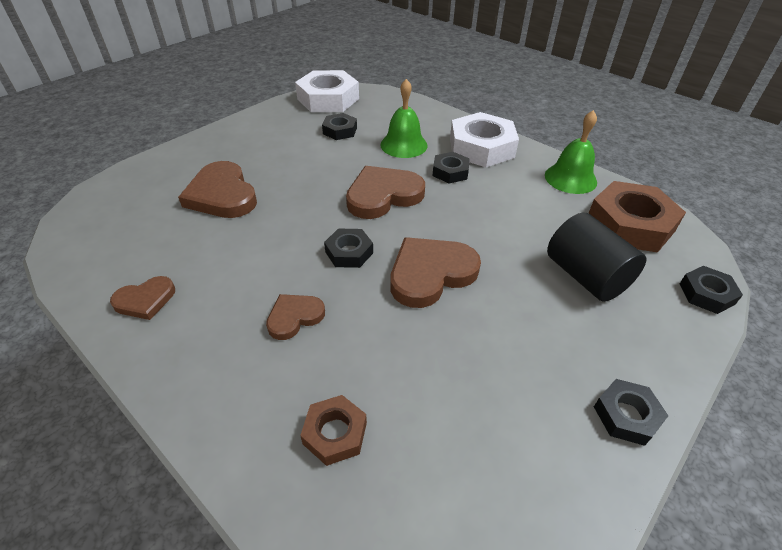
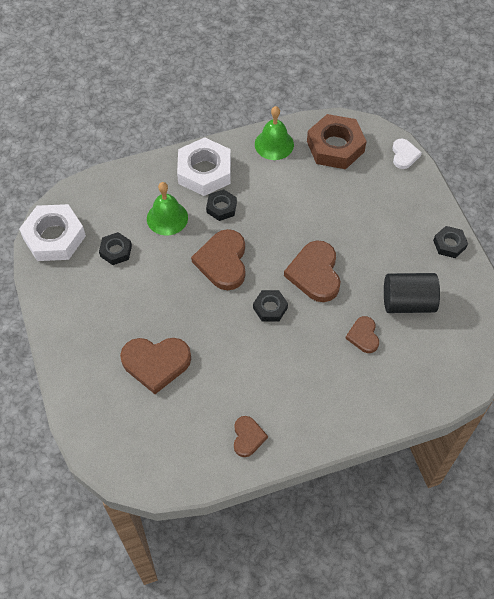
camera: 60 degrees left, 15 degrees up
brown heart [266,294,325,340] -> brown heart moved to [345,316,379,353]
brown nut [300,395,367,466] -> none
black cylinder [547,212,647,302] -> black cylinder moved to [384,273,440,313]
black nut [680,266,743,314] -> white heart [392,139,422,169]

